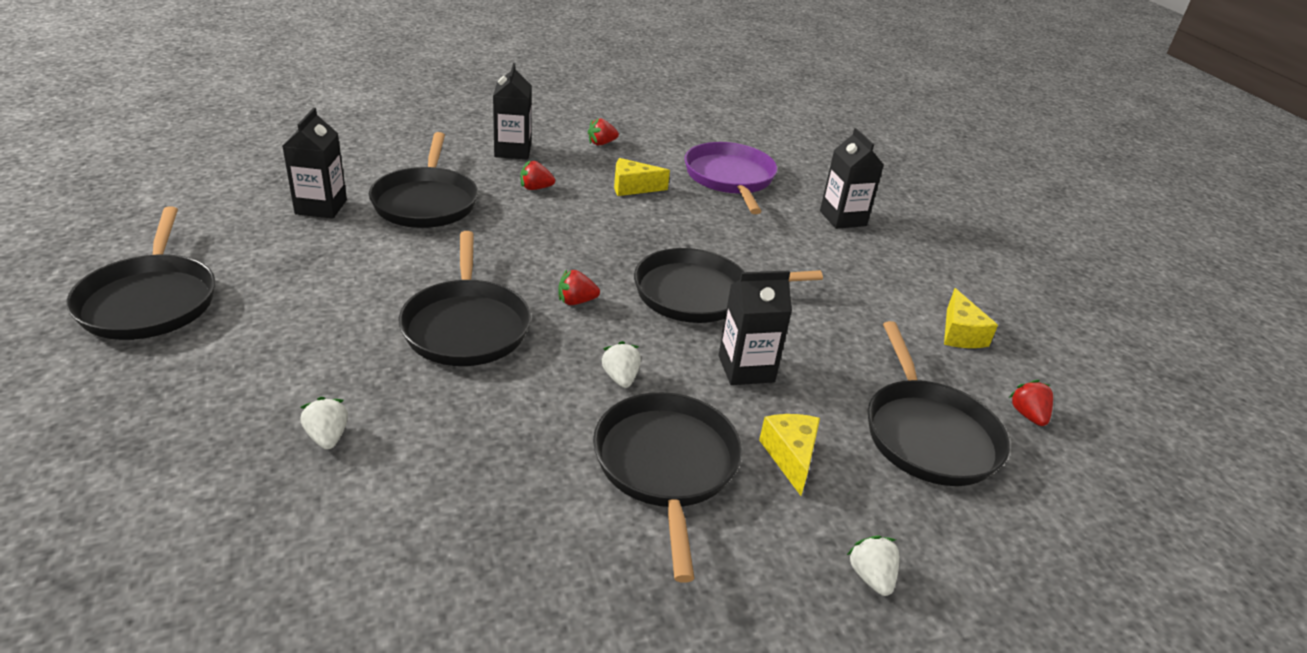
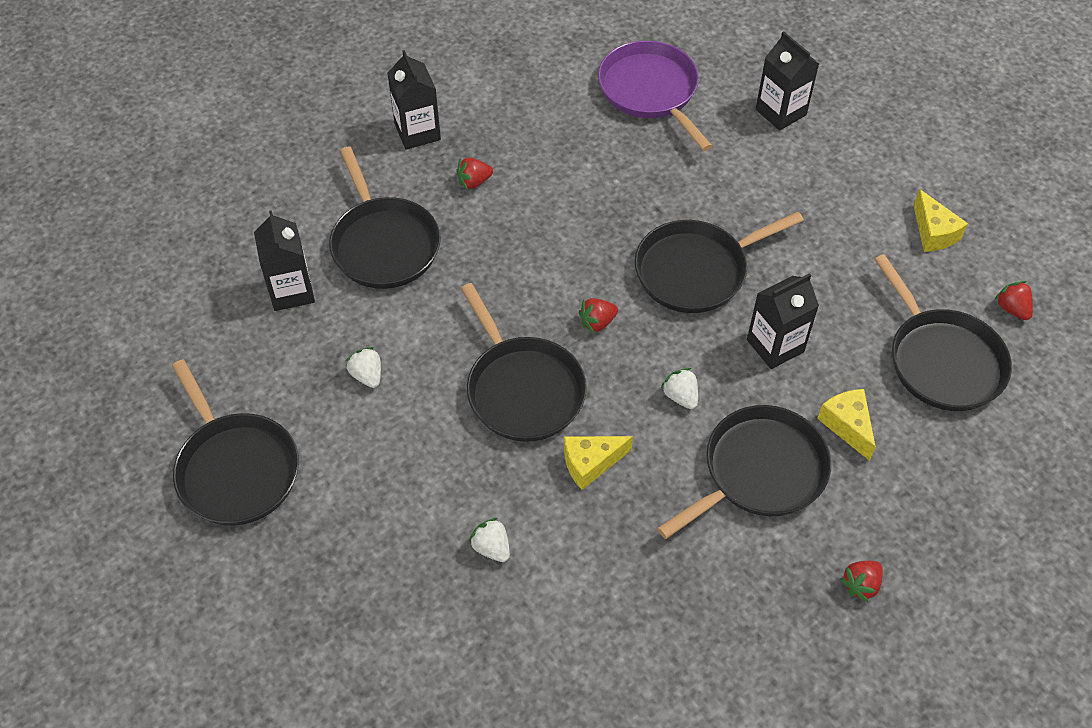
camera: 15 degrees left, 20 degrees up
red strawberry [588,118,619,145] -> red strawberry moved to [840,561,883,602]
black pan [593,392,742,582] -> black pan turned 75 degrees clockwise [657,405,831,539]
yellow cheese [614,158,670,196] -> yellow cheese moved to [564,436,633,490]
white strawberry [847,535,900,596] -> white strawberry moved to [346,347,381,388]

